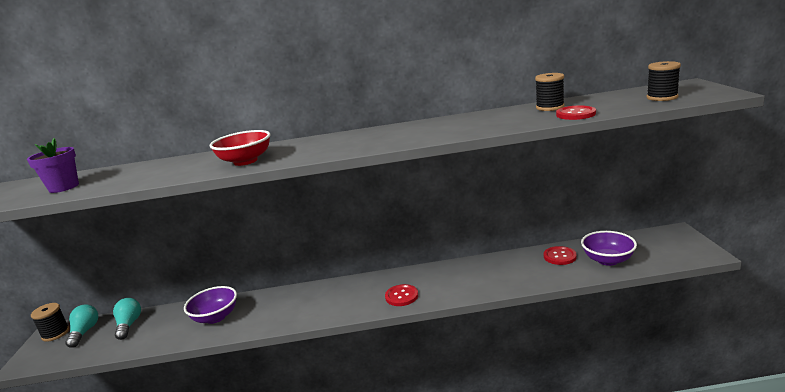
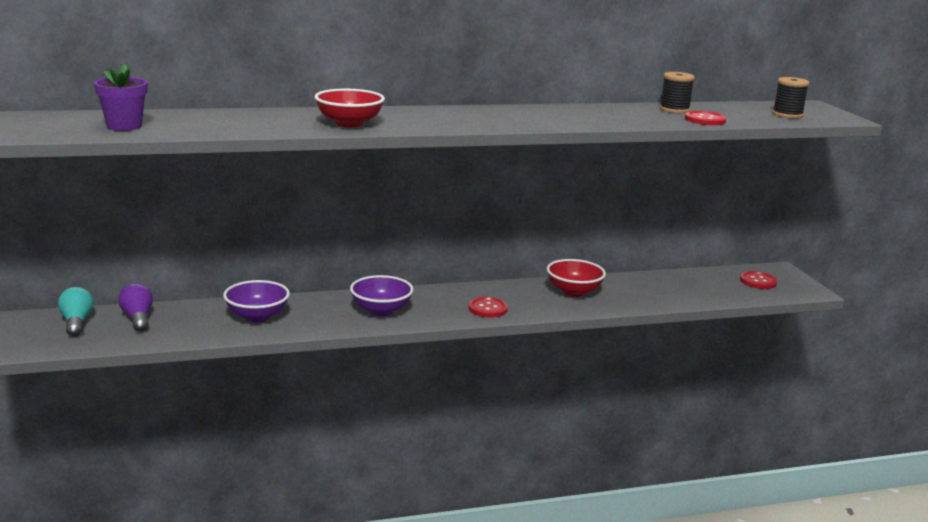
camera: 15 degrees left, 0 degrees up
black spool [31,303,69,342] -> none
turquoise light bulb [113,298,141,340] -> purple light bulb [118,283,153,332]
red button [544,246,577,265] -> red button moved to [740,271,777,289]
purple bowl [581,231,637,266] -> purple bowl moved to [350,275,413,316]
none -> red bowl [547,259,606,297]

